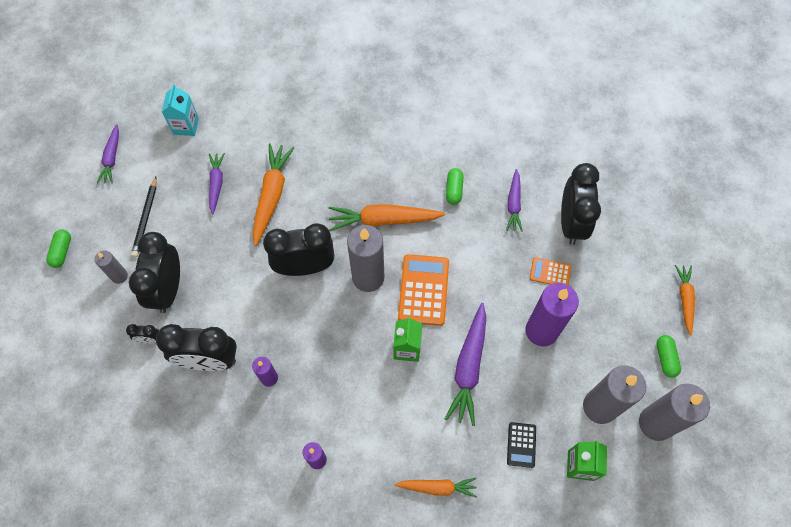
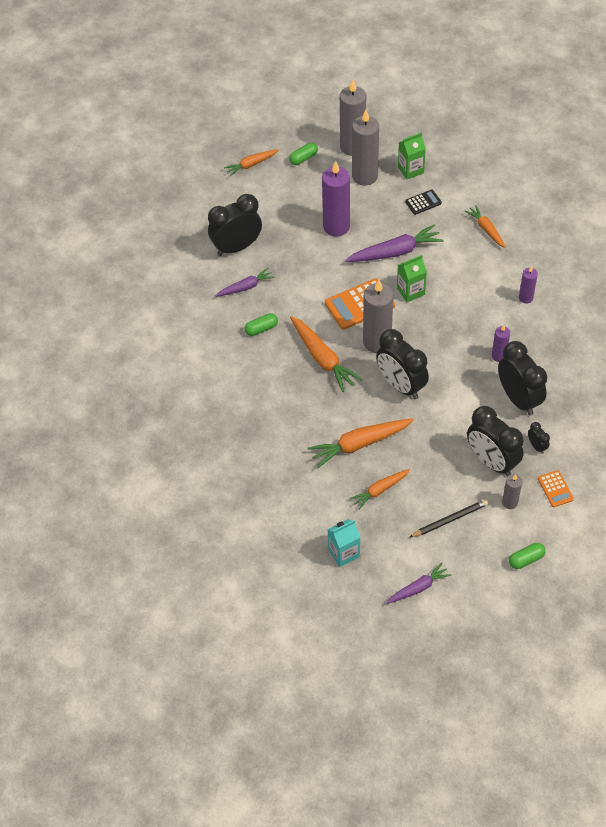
camera: 120 degrees left, 10 degrees down
black clock [129,232,180,313] -> black clock turned 75 degrees clockwise [467,406,524,477]
purple carrot [209,153,225,215] -> orange carrot [350,469,410,510]
orange calculator [529,257,571,285] -> orange calculator moved to [538,470,574,507]

